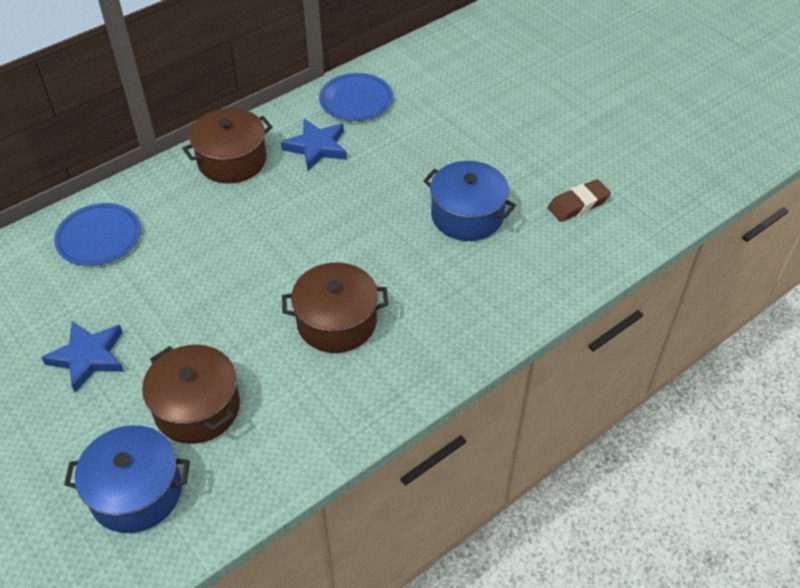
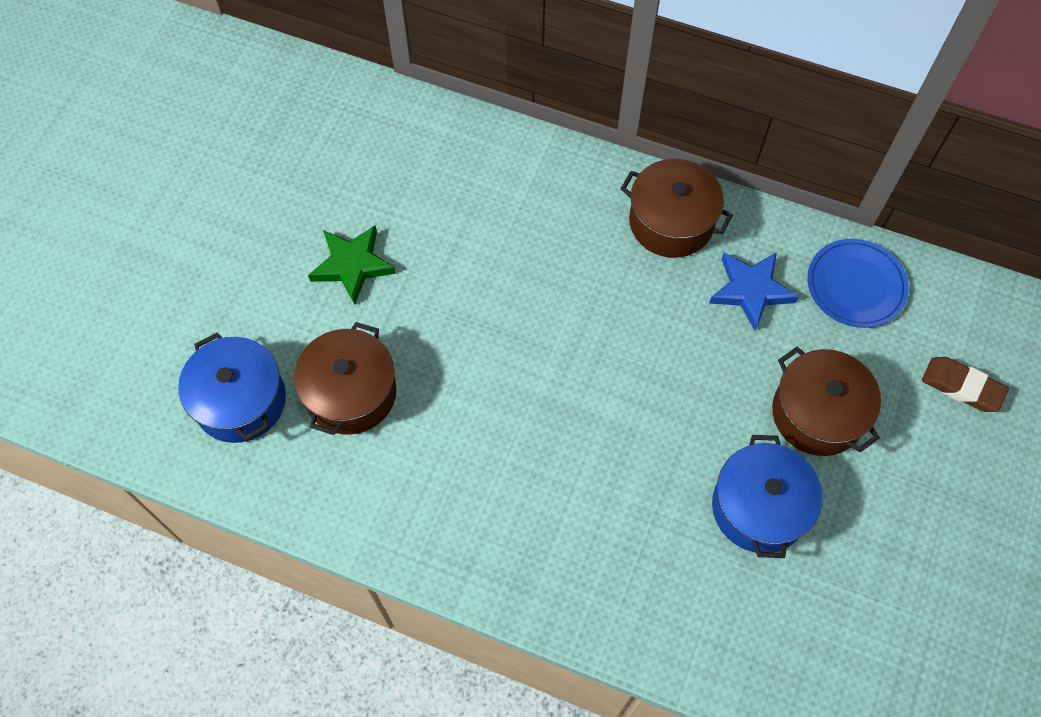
camera: 60 degrees right, 15 degrees up
blue star [41,321,124,392] -> green star [308,225,396,305]
blue plate [54,203,141,266] -> none
brown pot [282,263,389,353] -> brown pot moved to [772,347,881,456]
brown eraser [548,179,611,222] -> brown eraser moved to [922,357,1009,412]

